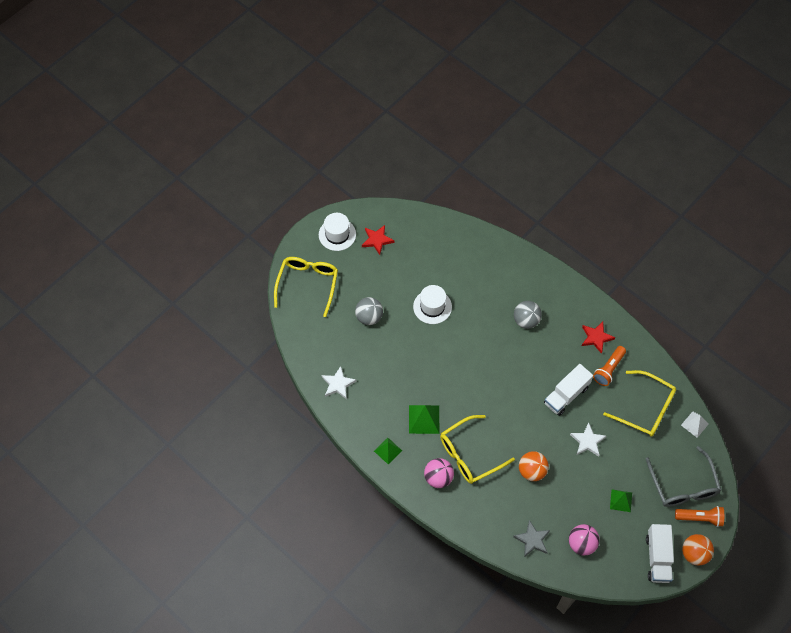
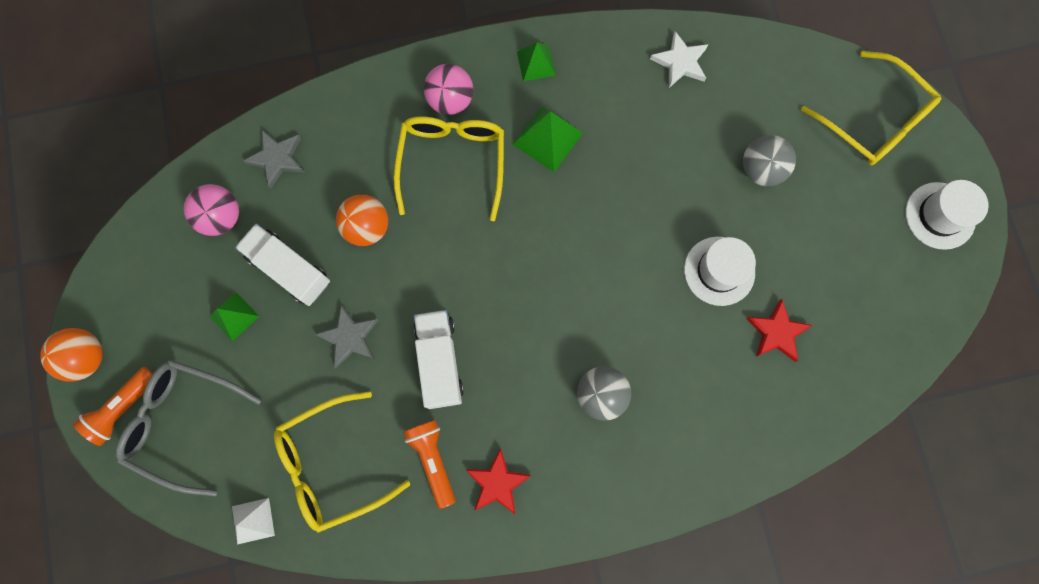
camera: 125 degrees right, 15 degrees up
red star [362,225,394,255] -> red star moved to [746,299,812,362]
white star [570,423,606,457] -> grey star [315,305,378,368]
white truck [646,524,674,583] -> white truck moved to [235,224,330,306]

